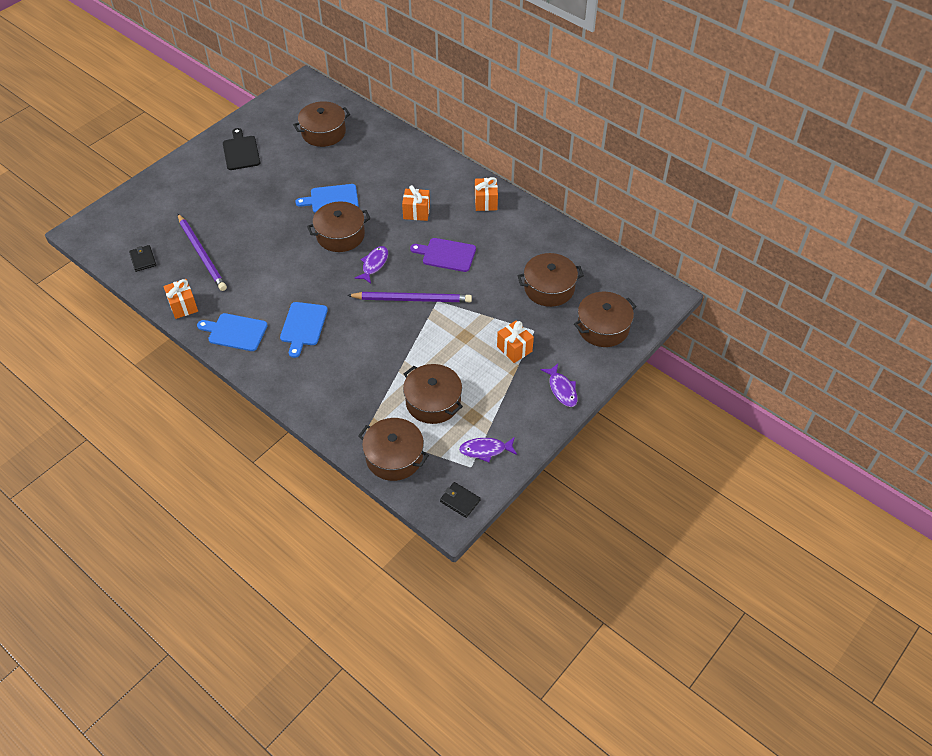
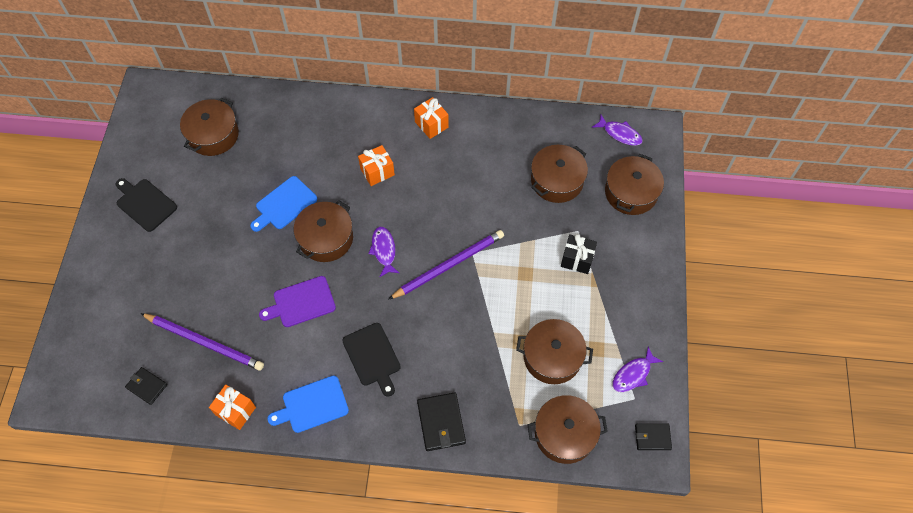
camera: 35 degrees left, 10 degrees up
blue cutting board [280,302,328,358] -> black cutting board [342,323,401,397]
purple cutting board [410,238,476,272] -> purple cutting board moved to [259,276,336,327]
orange gift [497,320,534,363] -> black gift [561,234,597,274]
purple fish [541,364,578,407] -> purple fish moved to [592,115,643,146]
none -> black wallet [417,392,466,451]

